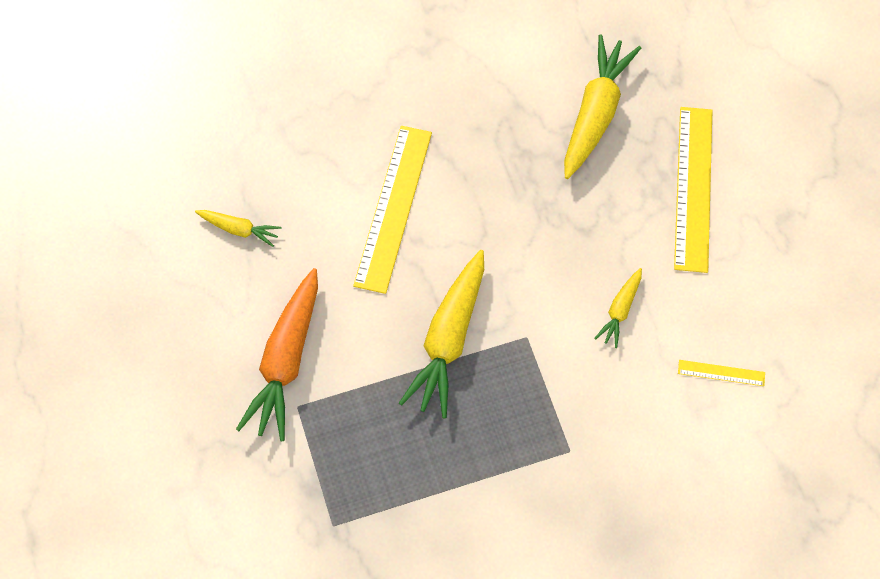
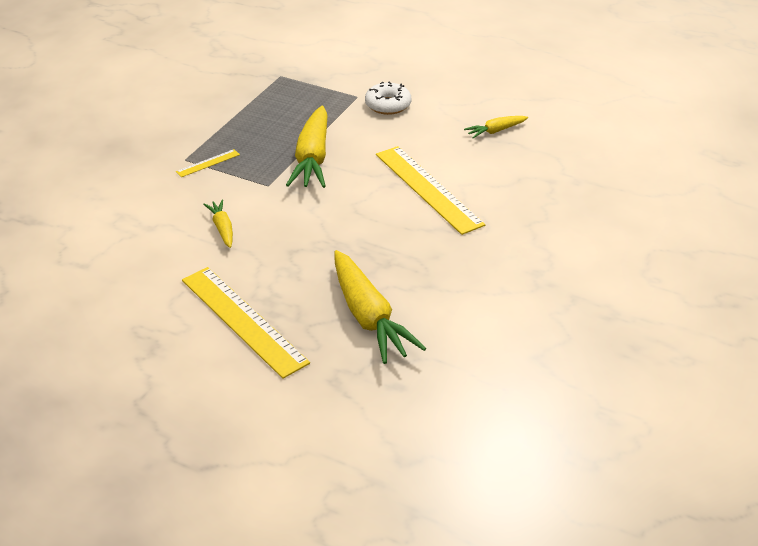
camera: 135 degrees right, 25 degrees down
orange carrot [236,268,318,441] -> white donut [365,82,411,115]
yellow carrot [399,250,484,419] -> yellow carrot turned 150 degrees counterclockwise [286,106,328,188]
yellow ruler [678,360,765,386] -> yellow ruler moved to [176,149,240,177]

